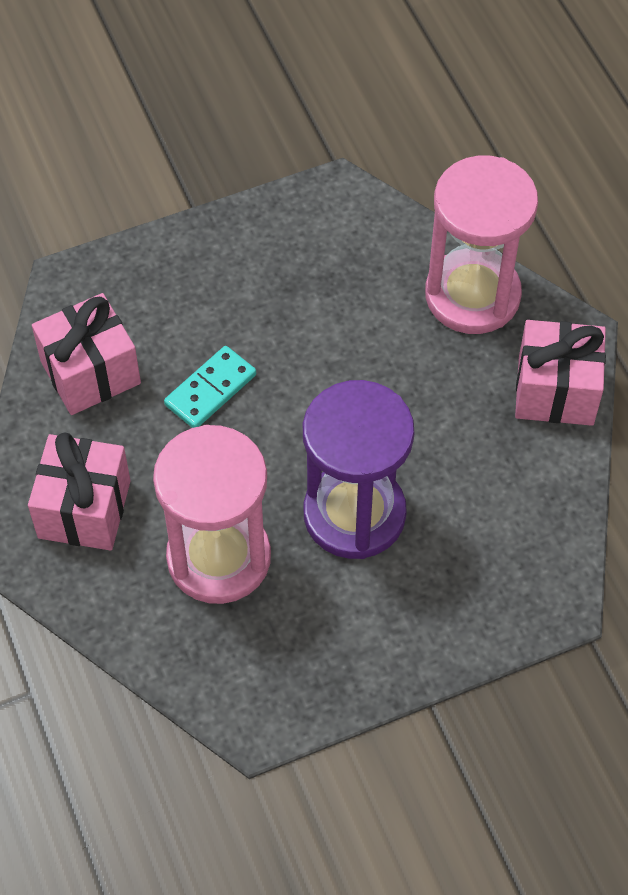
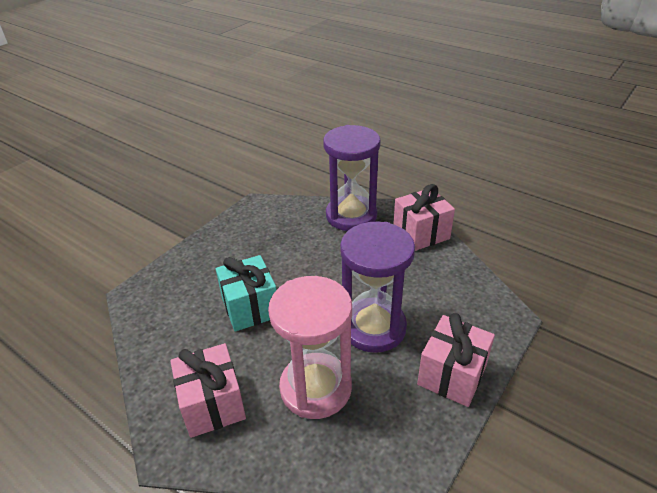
camera: 30 degrees left, 20 degrees down
pink gift [32,293,141,415] -> pink gift moved to [417,313,495,407]
turquoise domino [164,346,256,428] -> turquoise gift [216,255,277,331]
pink hourglass [425,156,538,334] -> purple hourglass [323,125,381,231]

